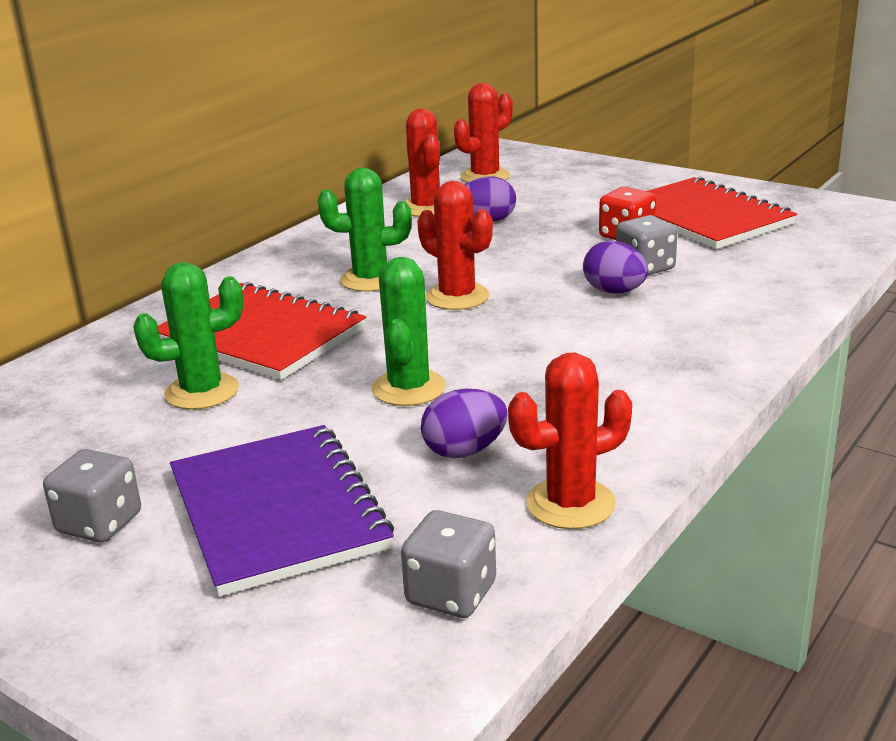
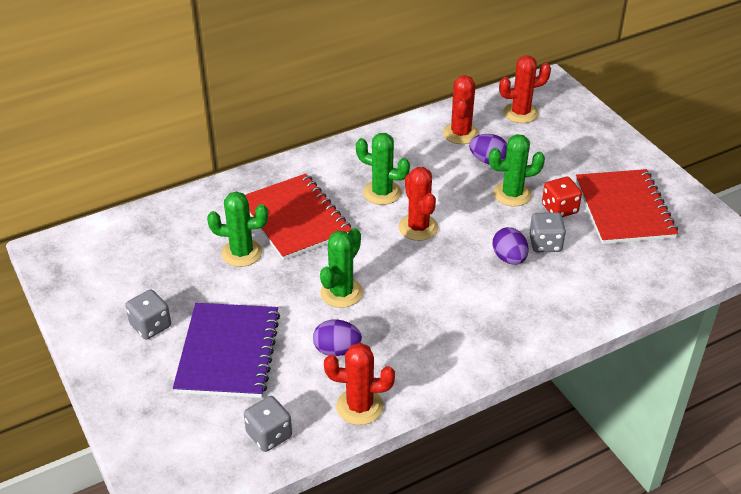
camera: 25 degrees right, 15 degrees up
none -> green cactus [489,134,545,206]

